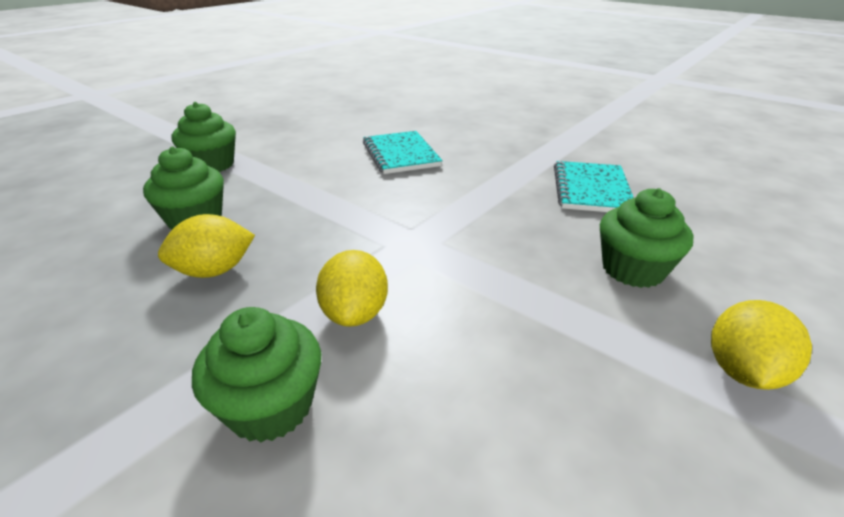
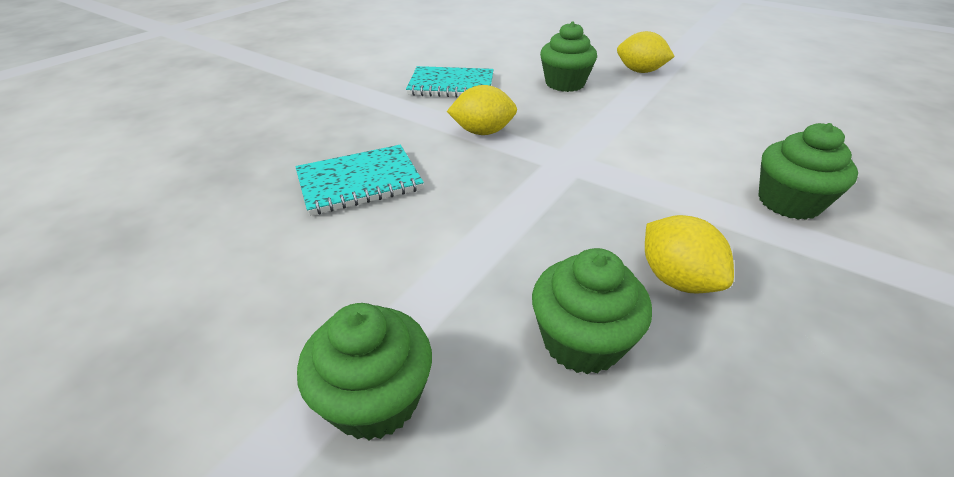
camera: 95 degrees left, 5 degrees up
yellow lemon [316,250,388,327] -> yellow lemon moved to [447,85,517,135]

